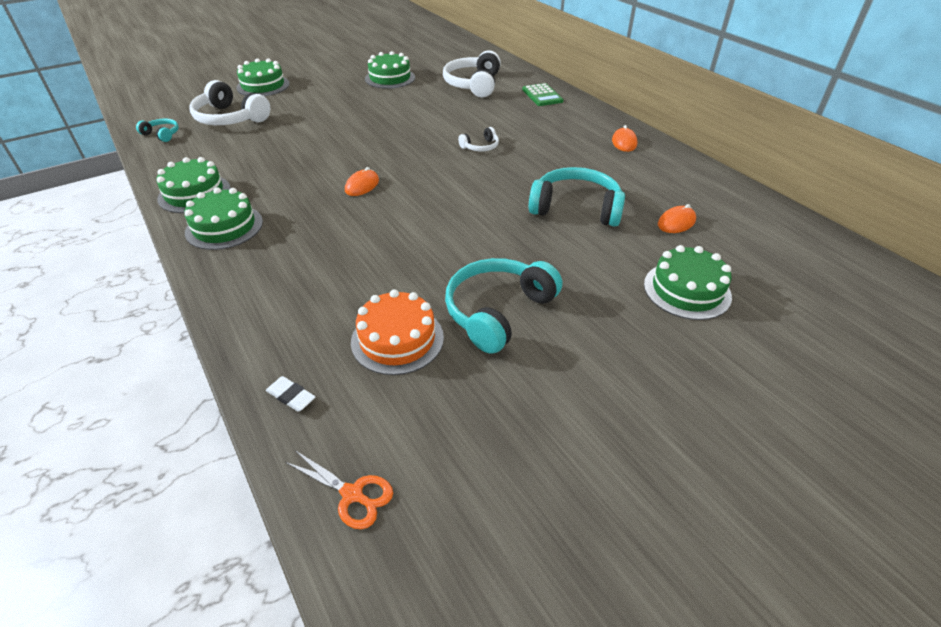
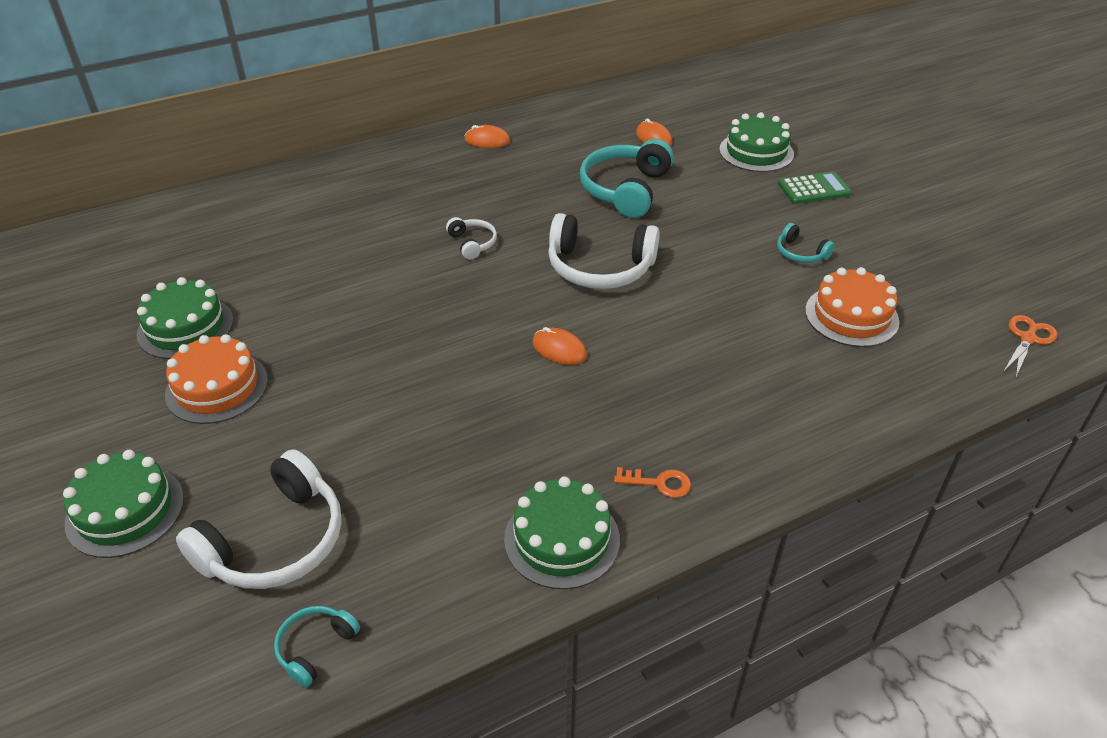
camera: 85 degrees left, 0 degrees up
green cake [184,187,263,250] -> orange key [614,467,691,498]
white eraser [266,376,316,412] -> none
white headphones [443,50,501,97] -> white headphones moved to [548,213,660,289]
turquoise headphones [445,258,562,354] -> turquoise headphones [777,223,835,263], size x0.49
green calculator [522,83,564,106] -> green calculator moved to [778,171,852,204]
none -> orange cake [165,334,268,424]

